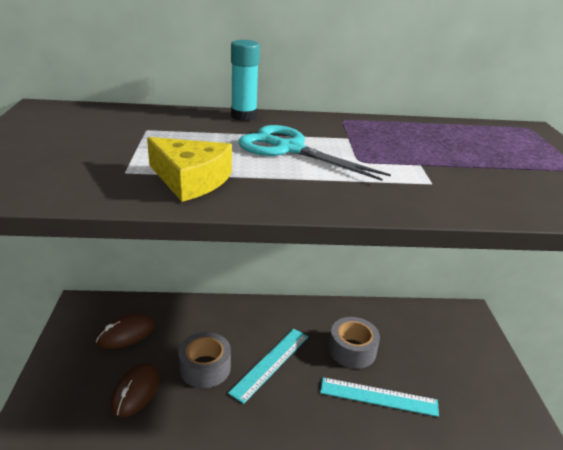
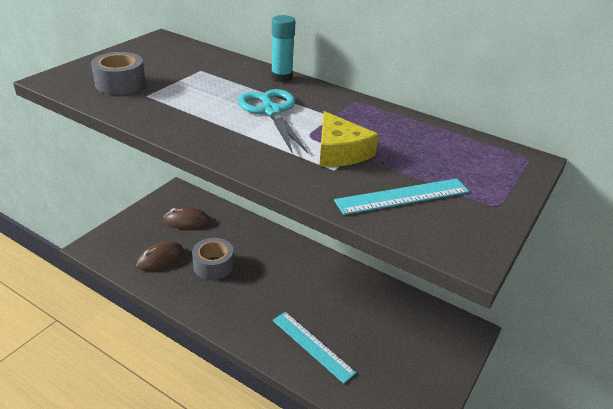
camera: 35 degrees right, 5 degrees up
yellow cheese [147,137,232,202] -> yellow cheese moved to [319,111,379,167]
turquoise ruler [228,329,308,404] -> turquoise ruler moved to [334,179,470,215]
grey tape [329,317,380,369] -> grey tape moved to [91,52,146,95]

